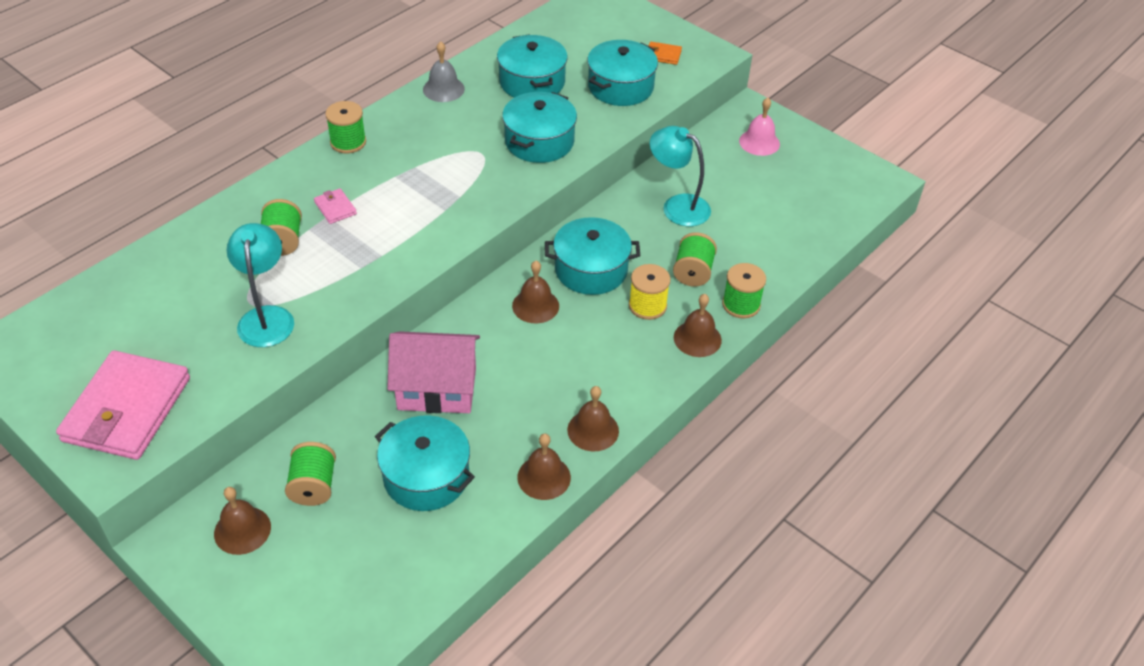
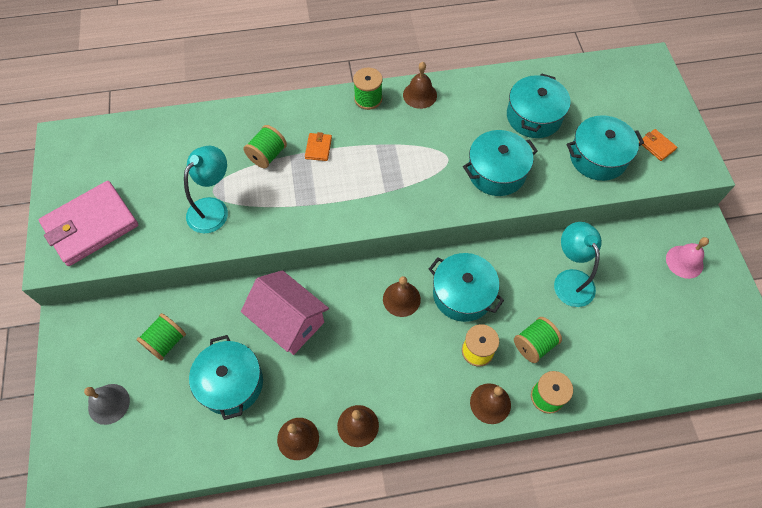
camera: 40 degrees right, 15 degrees up
brown bell [214,487,271,555] -> brown bell moved to [403,62,437,109]
pink wallet [314,189,357,224] -> orange wallet [305,132,332,161]
grey bell [423,41,465,102] -> grey bell moved to [84,384,130,425]

